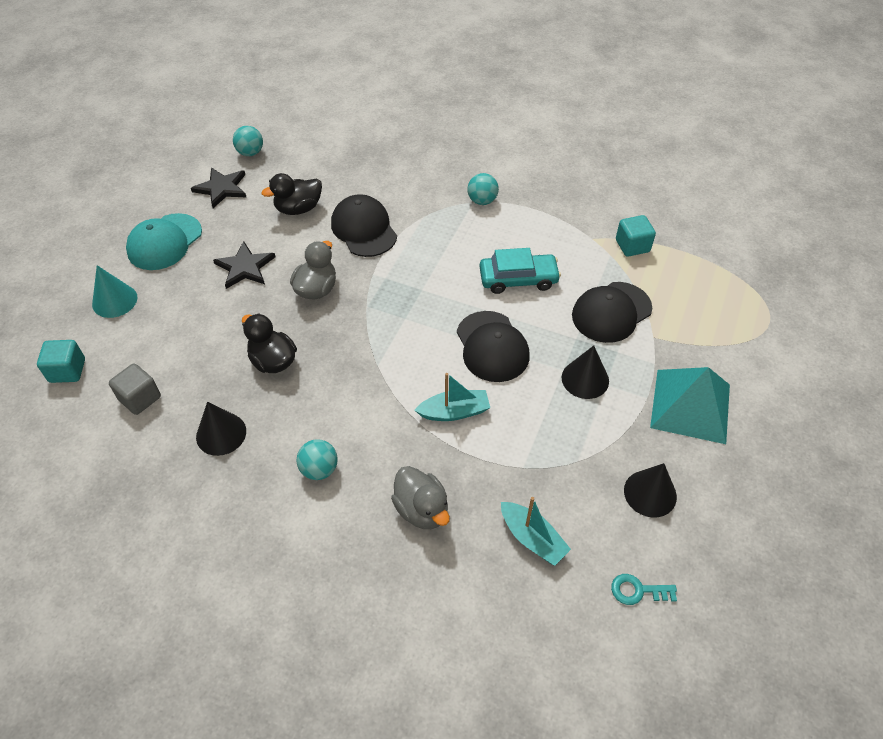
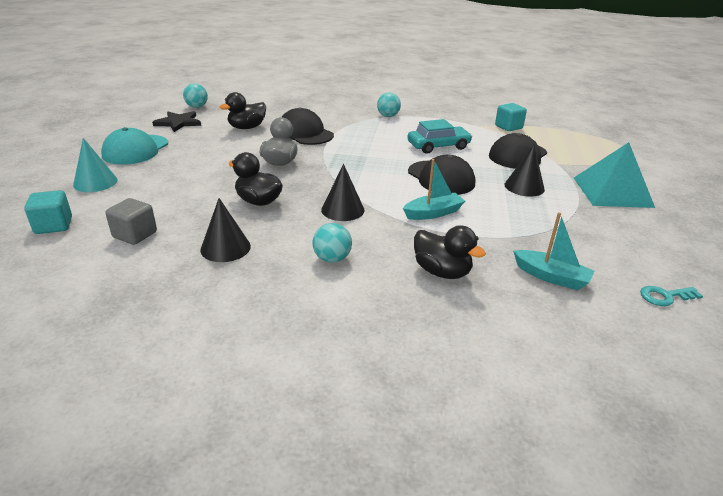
camera: 15 degrees left, 20 degrees down
black star [213,241,275,289] -> none
grey duck [391,466,450,529] -> black duck [414,225,486,279]
black cone [624,463,677,518] -> black cone moved to [321,164,364,221]

